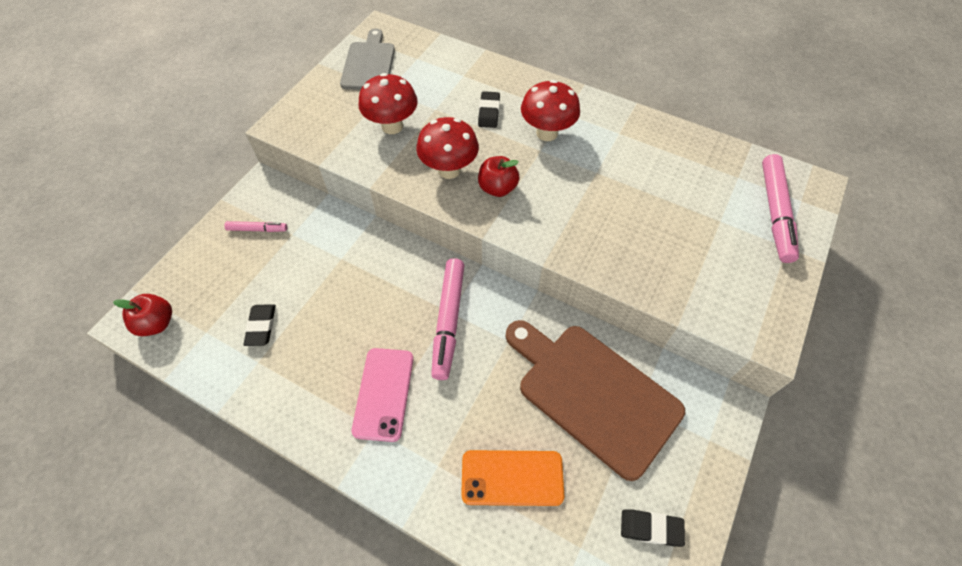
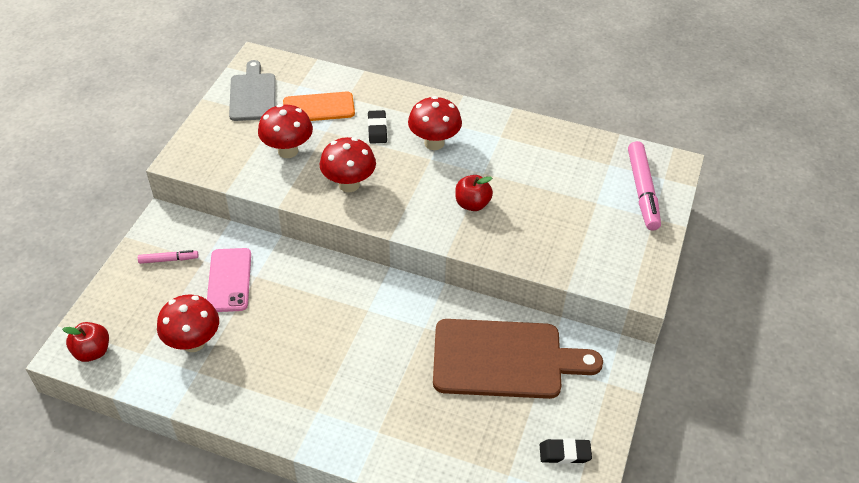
camera: 10 degrees left, 10 degrees down
black eraser [243,304,276,346] -> red mushroom [157,295,219,352]
pink phone [352,348,414,442] -> pink phone moved to [207,248,251,312]
pink marker [431,258,465,380] -> none
orange phone [461,450,564,506] -> orange phone moved to [283,92,355,121]
red apple [478,156,520,197] -> red apple moved to [455,175,493,211]
brown cutting board [505,320,685,481] -> brown cutting board turned 150 degrees clockwise [433,319,603,399]

